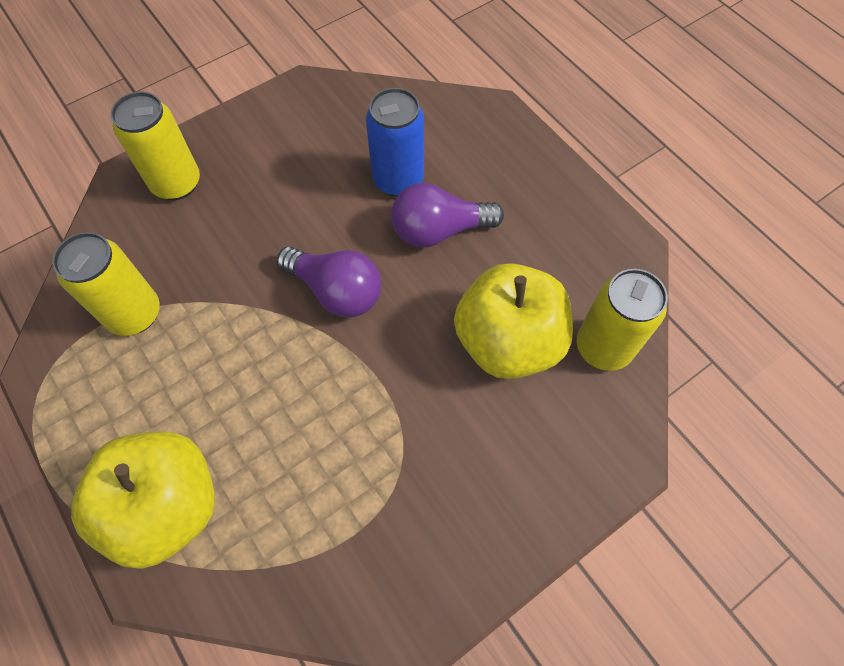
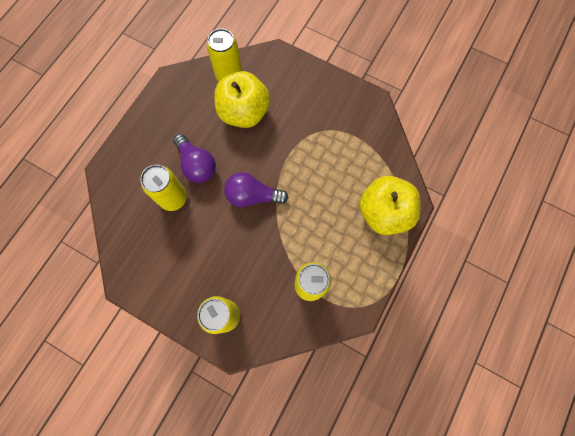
camera: 115 degrees left, 10 degrees up
purple light bulb [277,246,381,317] -> purple light bulb turned 90 degrees counterclockwise [224,172,288,207]
blue can [366,88,424,197] -> yellow can [140,165,187,211]

